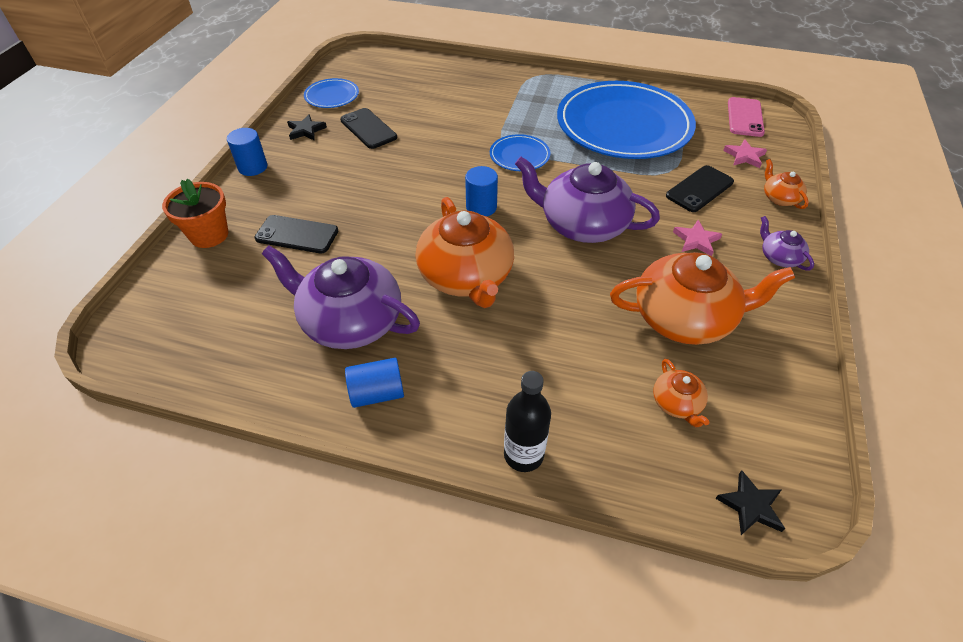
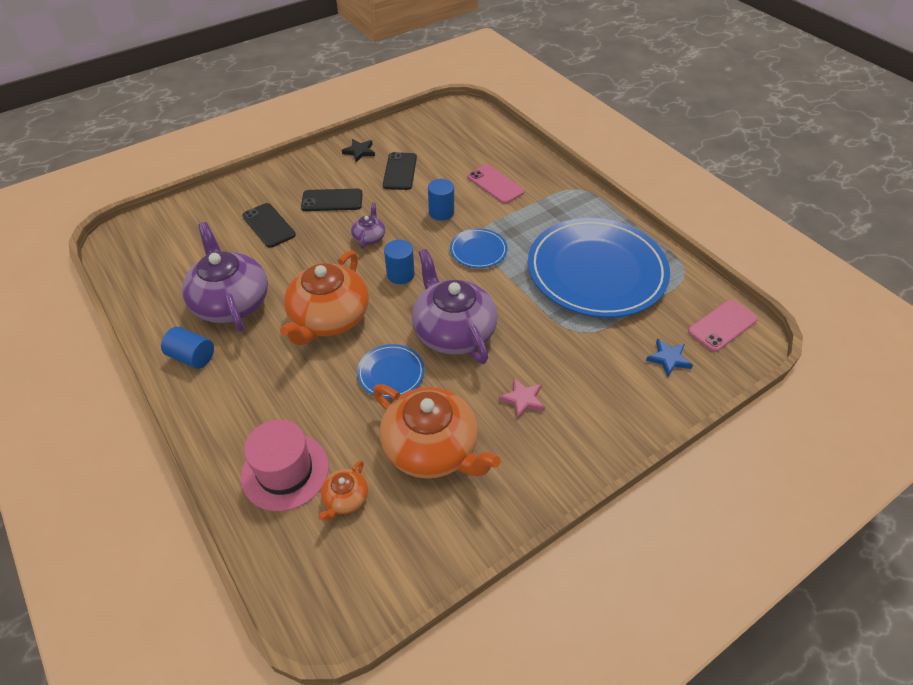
camera: 40 degrees right, 0 degrees up
orange flower pot [162,179,228,248] -> none
blue cylinder [227,128,267,176] -> blue cylinder moved to [428,179,454,221]
blue plate [304,78,359,108] -> blue plate moved to [357,344,425,399]
black bottle [504,371,551,472] -> none
black phone [666,165,734,212] -> black phone moved to [301,189,363,211]
black star [715,470,785,535] -> none
pink star [723,139,767,168] -> blue star [646,339,693,377]
purple teapot [760,216,814,271] -> purple teapot moved to [351,203,385,249]
orange teapot [764,159,809,209] -> none
none -> pink hat [241,420,329,511]
none -> pink phone [468,165,525,204]

